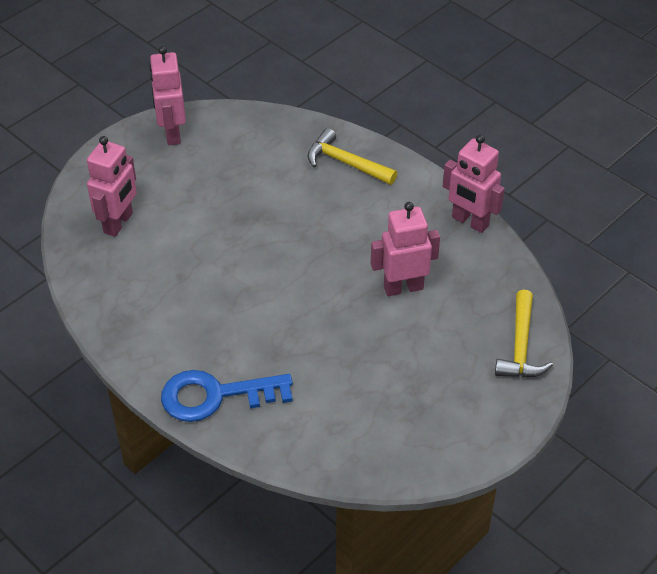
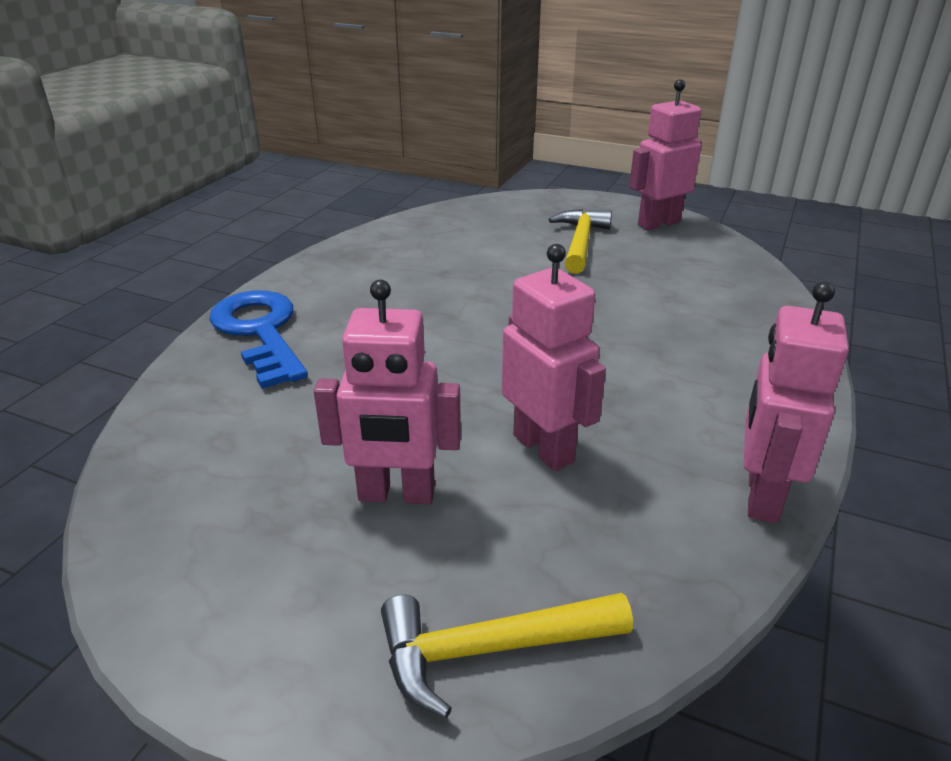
camera: 70 degrees right, 15 degrees down
pink robot [87,136,137,237] -> pink robot moved to [314,280,461,504]
yellow hammer [307,128,397,185] -> yellow hammer moved to [549,209,612,274]

